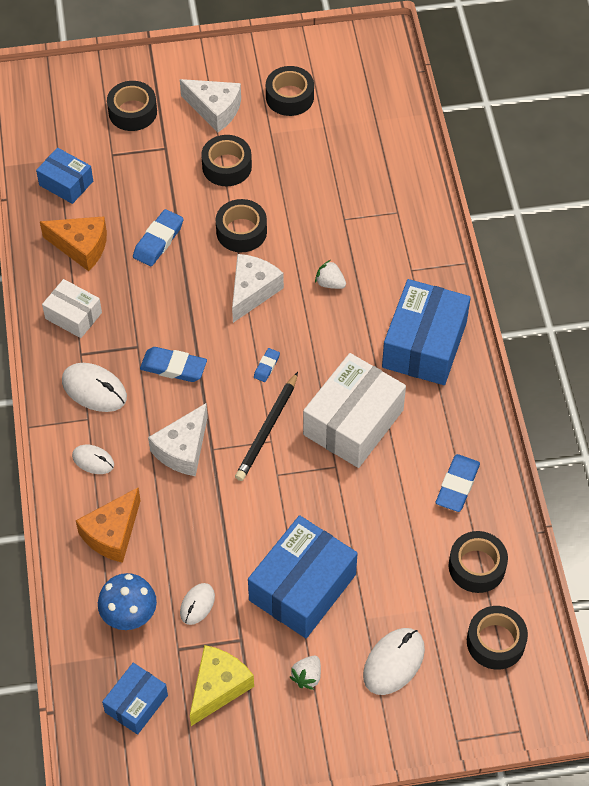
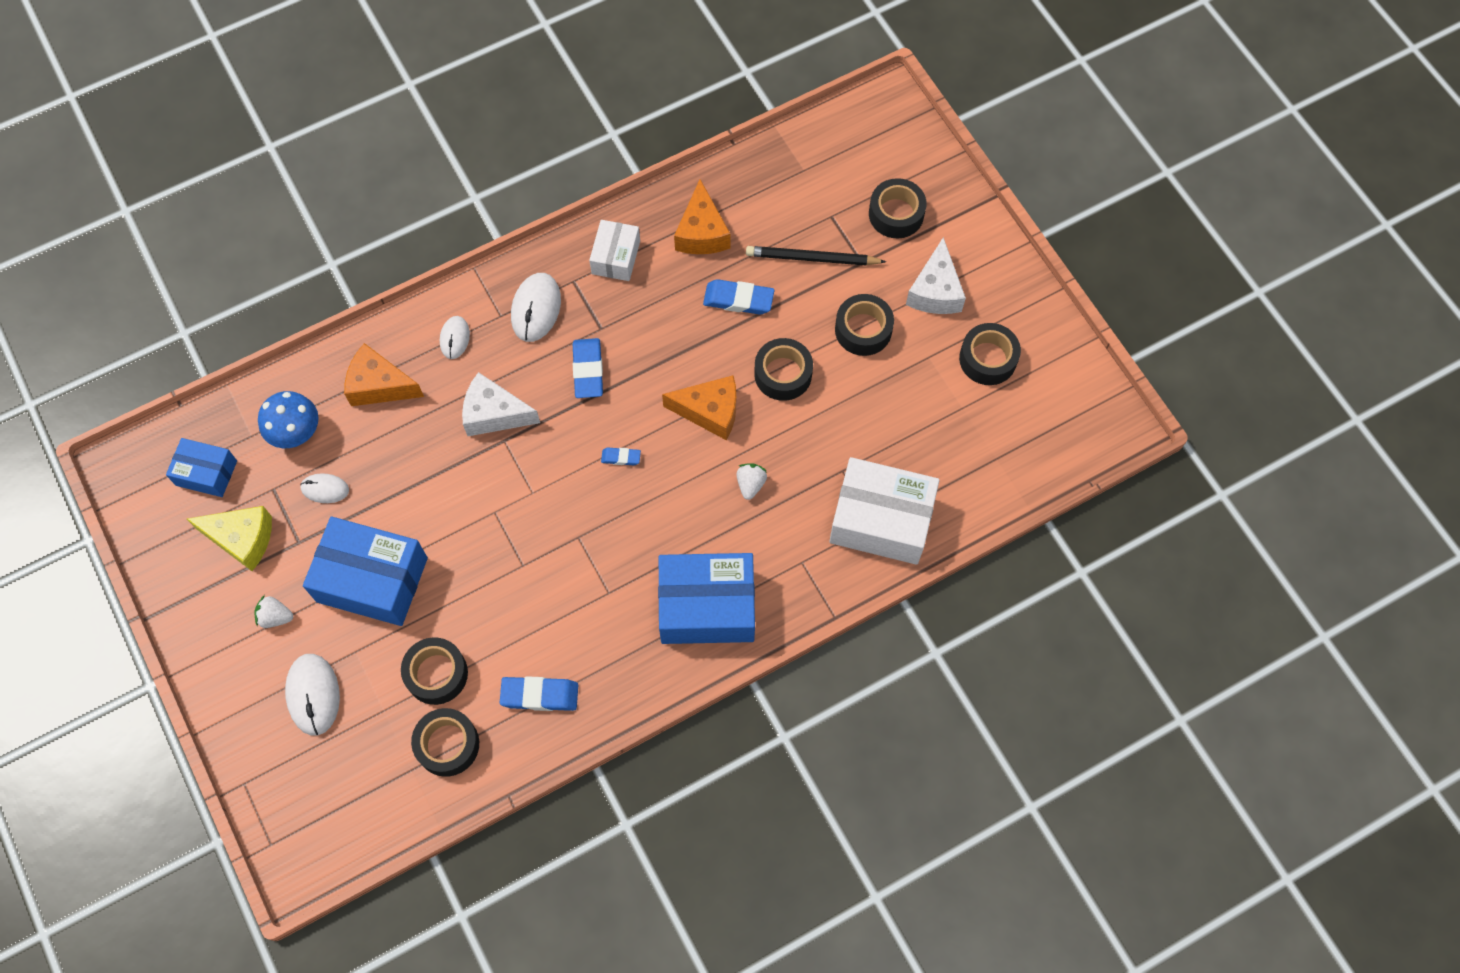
camera: 70 degrees right, 10 degrees up
blue box [36,148,93,204] -> none
white cheese [232,254,284,323] -> orange cheese [662,375,736,440]
black pencil [235,372,298,481] -> black pencil moved to [746,246,886,266]
white box [303,353,406,468] -> white box moved to [829,457,940,565]
white mouse [363,628,425,695] -> white mouse turned 60 degrees clockwise [285,654,340,736]
black tape [467,606,528,670] -> black tape moved to [401,637,468,705]

